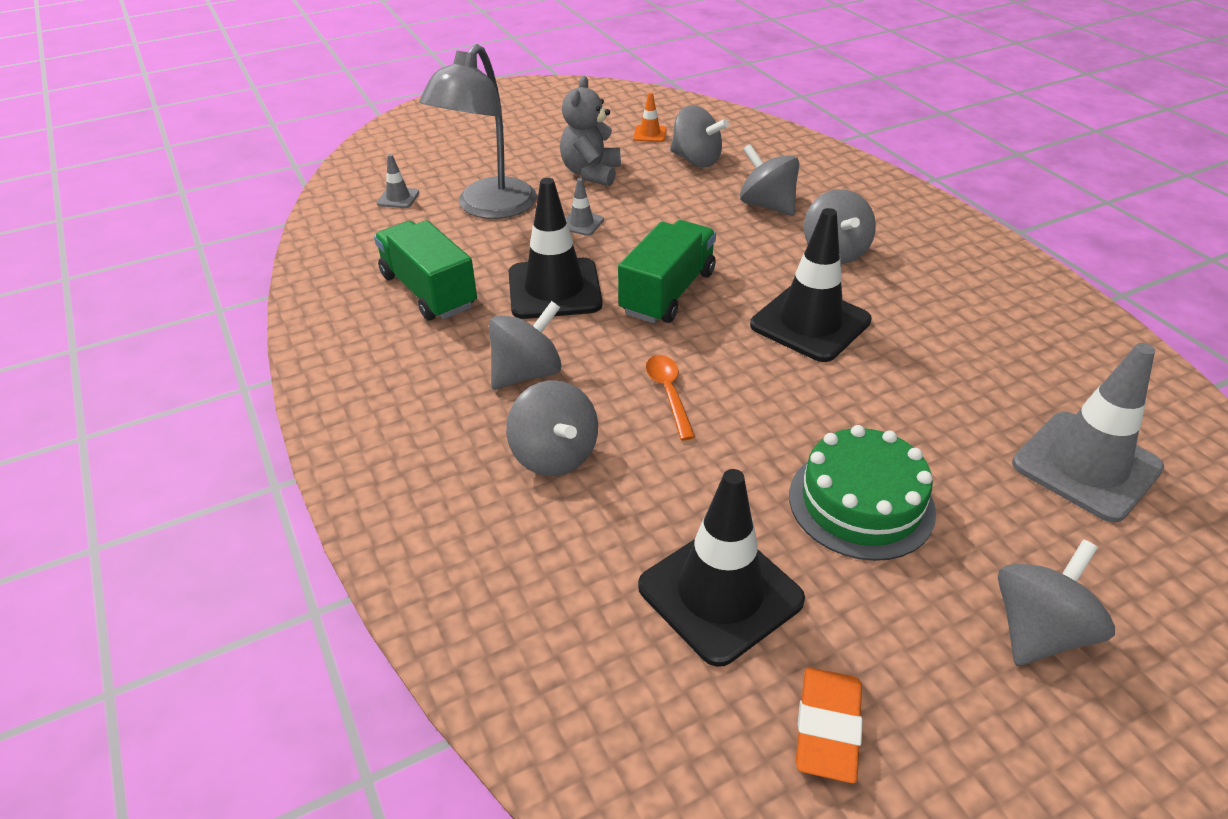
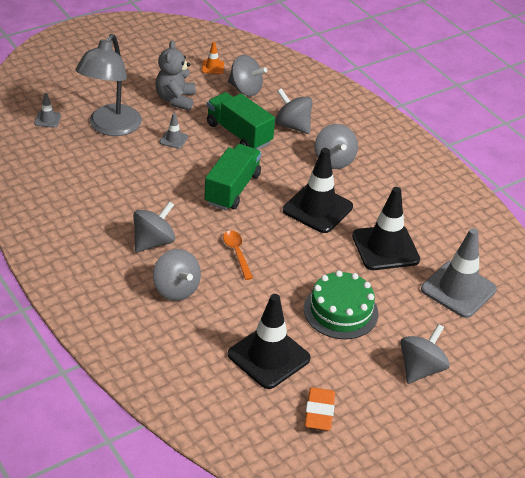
camera: 10 degrees left, 0 degrees up
green truck [374,220,477,320] -> green truck moved to [207,92,275,150]
black traffic cone [509,178,603,319] -> black traffic cone moved to [352,187,420,270]

